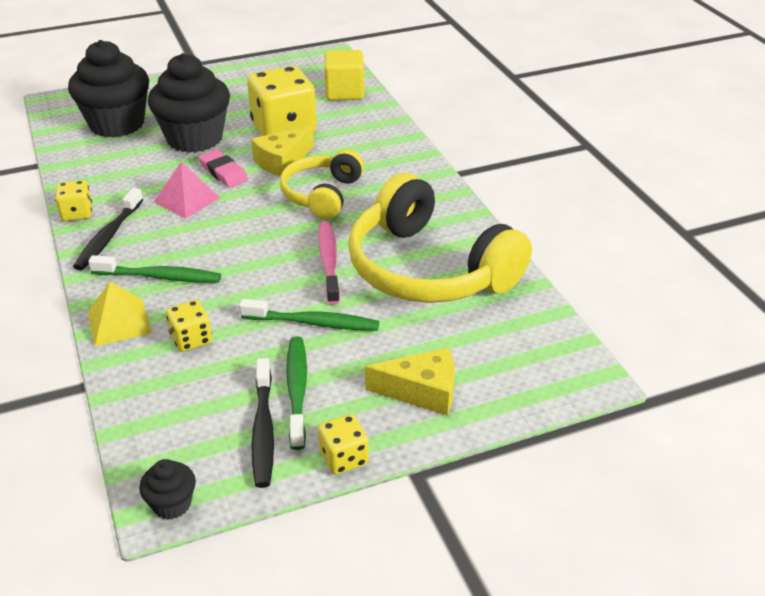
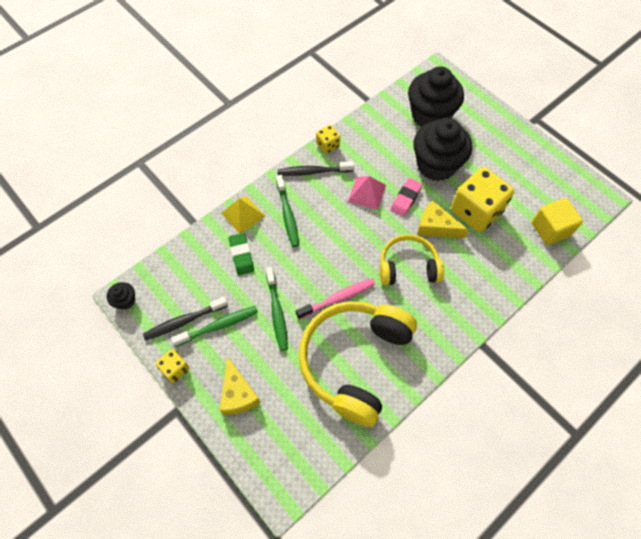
camera: 70 degrees right, 25 degrees up
yellow dice [166,300,212,352] -> green eraser [228,233,254,275]

